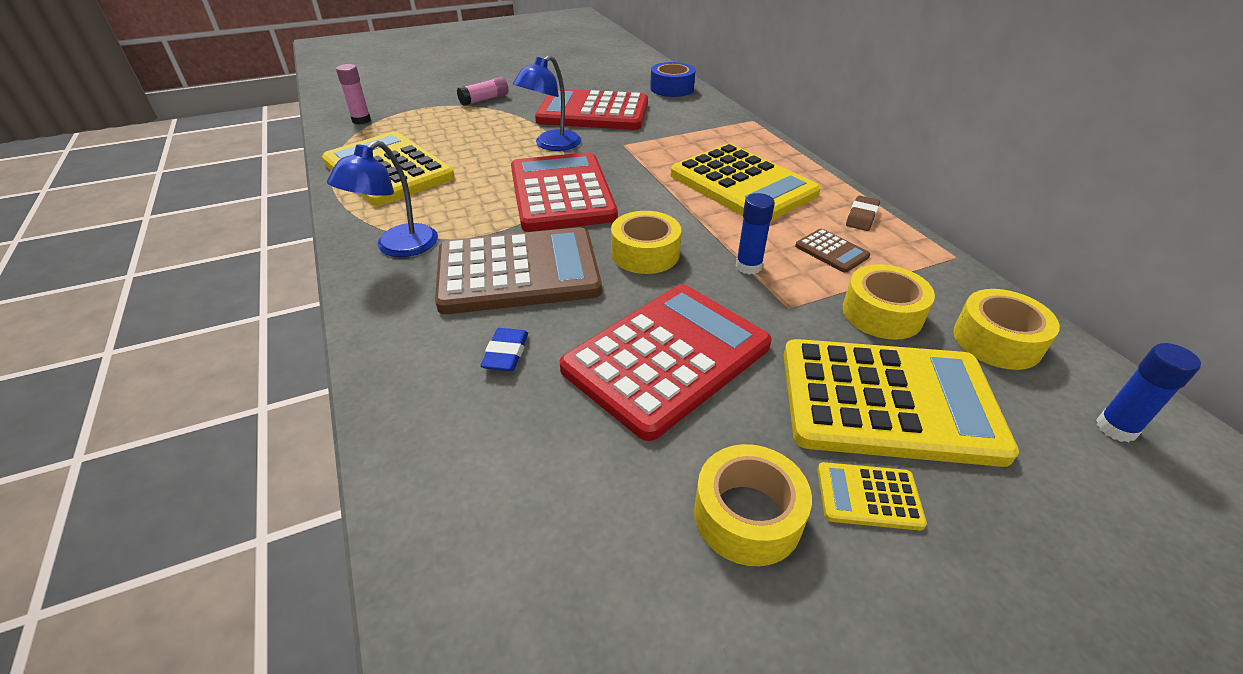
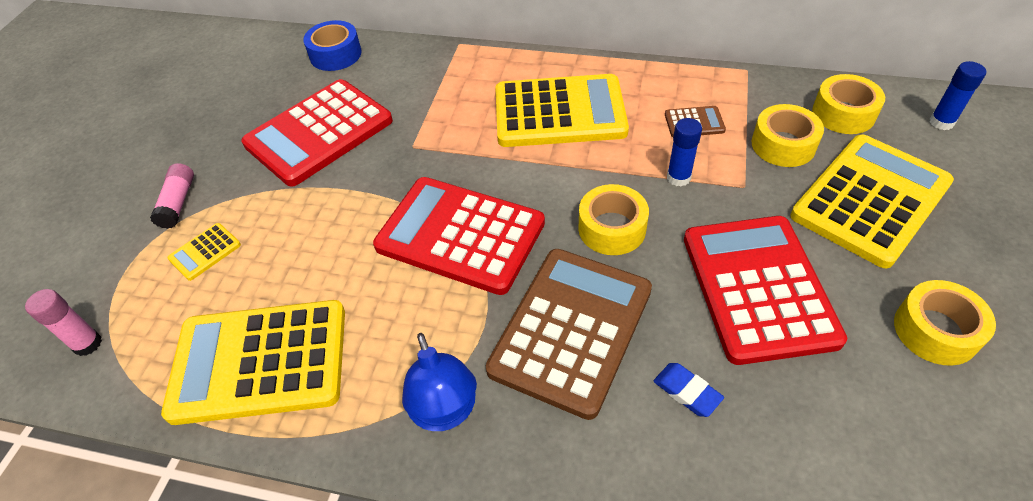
camera: 50 degrees left, 10 degrees up
blue lamp [513,55,581,151] -> none
yellow calculator [818,462,927,531] -> yellow calculator moved to [167,223,241,281]
brown eraser [846,195,880,231] -> none

